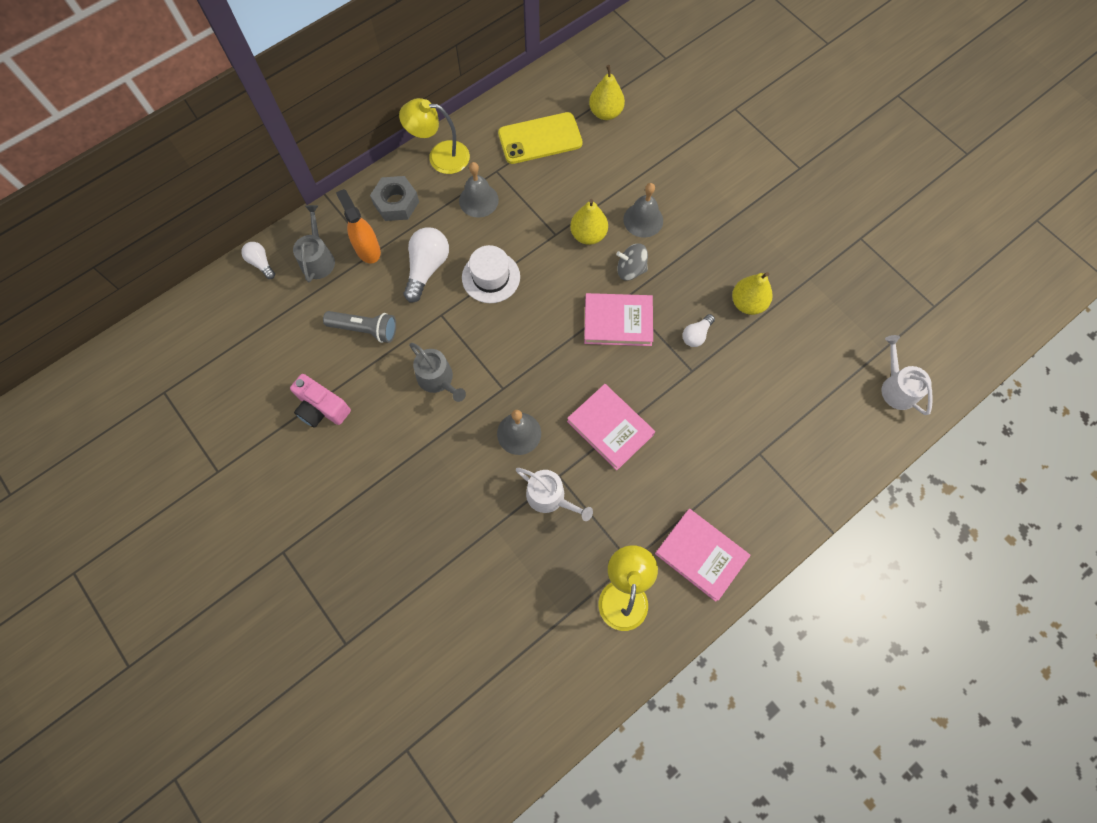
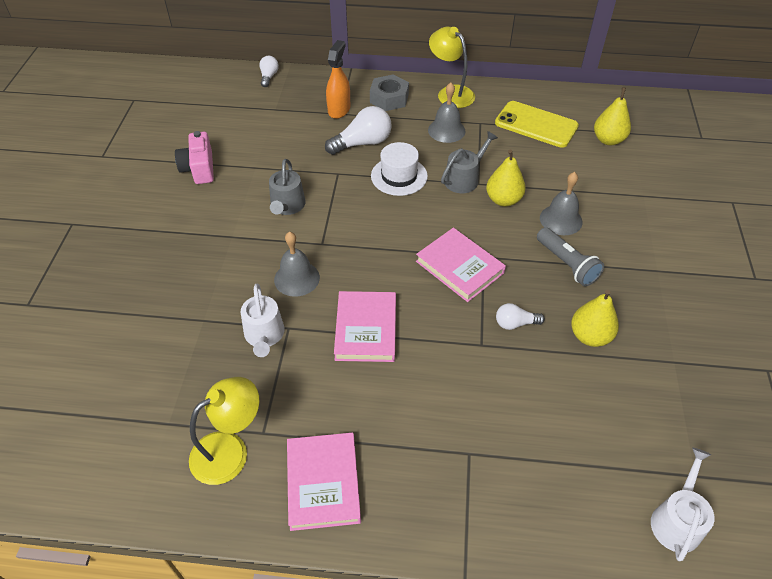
camera: 45 degrees right, 20 degrees down
grey watering can [293,205,335,282] -> grey watering can moved to [441,131,498,193]
grey flashlight [323,311,396,343] -> grey flashlight moved to [537,227,604,286]
grey spinning top [616,243,648,280] -> none

